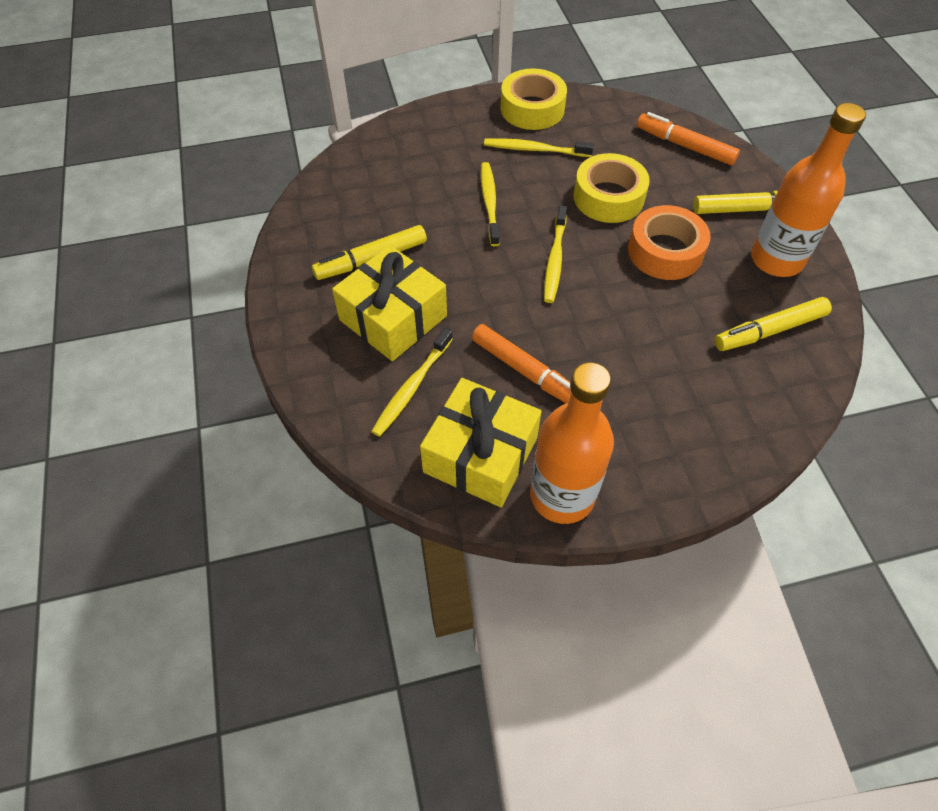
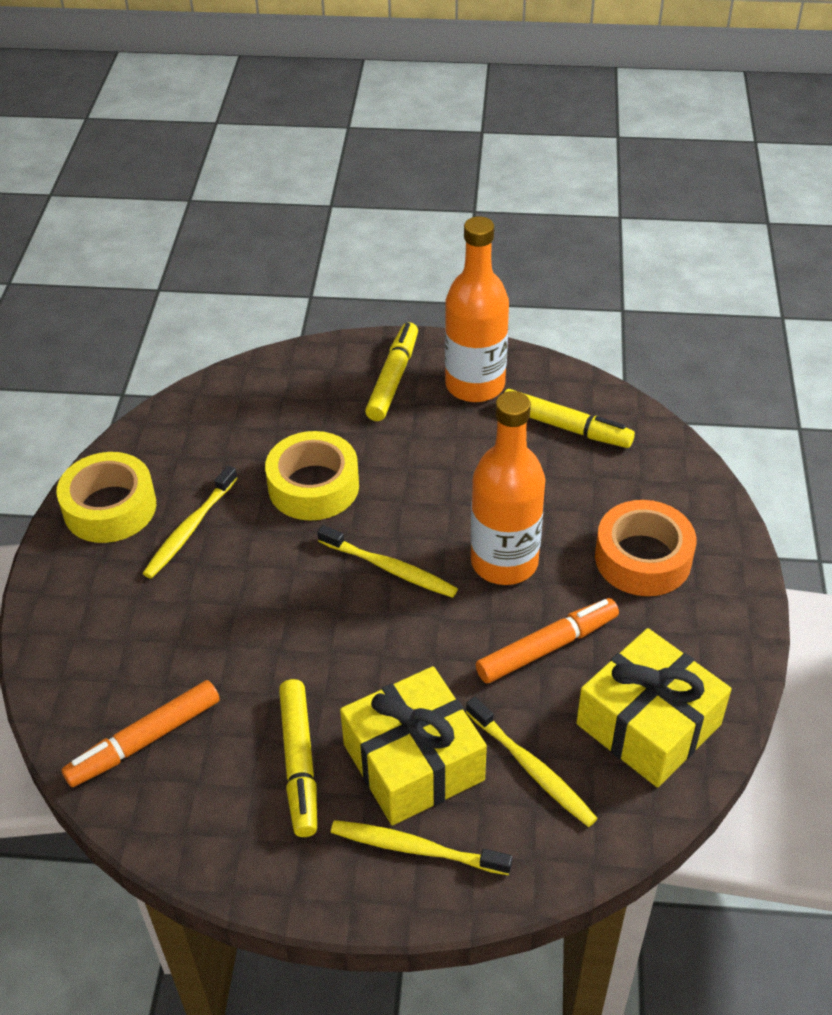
camera: 70 degrees left, 10 degrees down
yellow toothbrush [481,162,500,246] -> yellow toothbrush moved to [331,820,513,875]
orange bottle [530,362,614,524] -> orange bottle moved to [471,391,545,585]
orange tape [628,205,711,280] -> orange tape moved to [595,500,696,596]
orange marker [637,112,740,165] -> orange marker moved to [61,680,220,787]
yellow marker [714,297,832,351] -> yellow marker turned 60 degrees counterclockwise [504,389,635,448]

